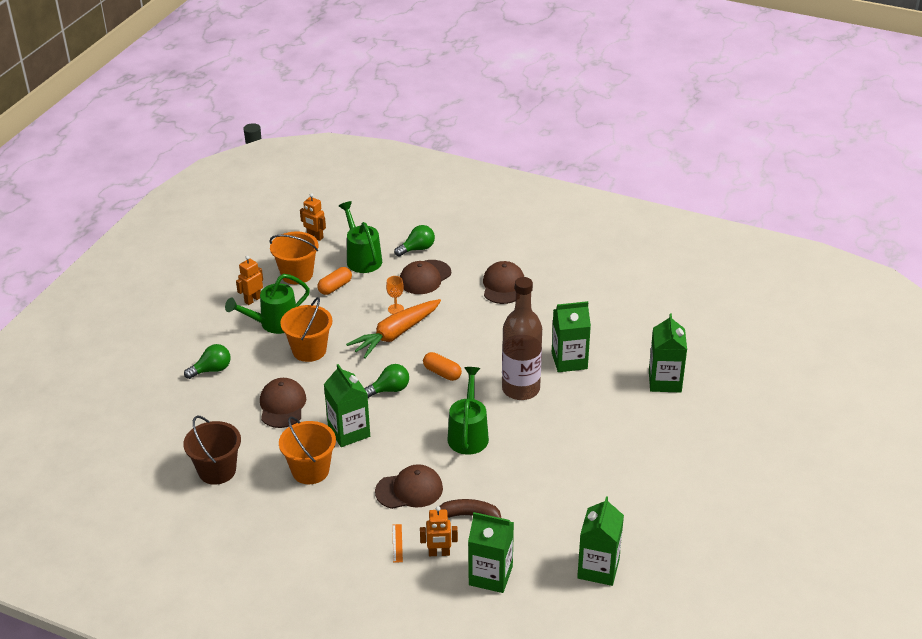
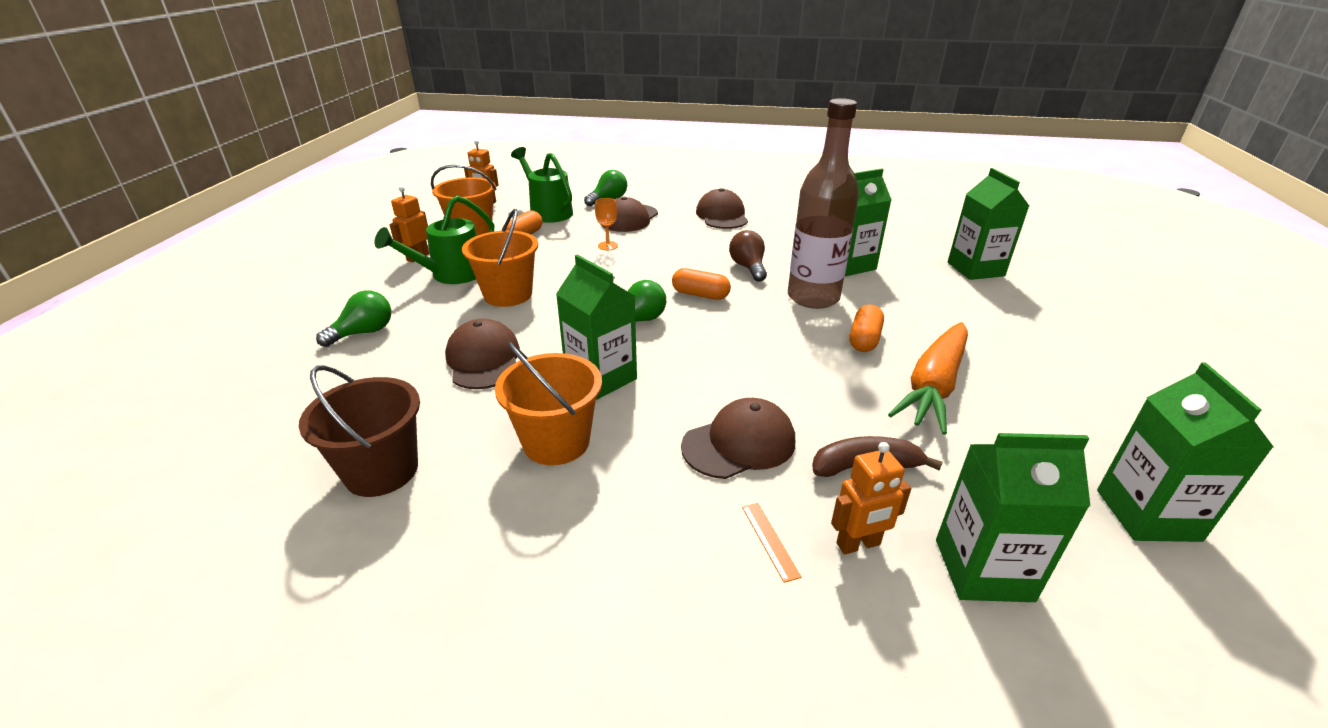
camera: 15 degrees left, 5 degrees down
orange carrot [346,299,441,358] -> orange carrot moved to [888,322,968,435]
green watering can [448,367,489,455] -> none
none -> brown light bulb [729,230,767,282]
none -> orange capsule [849,305,884,352]

